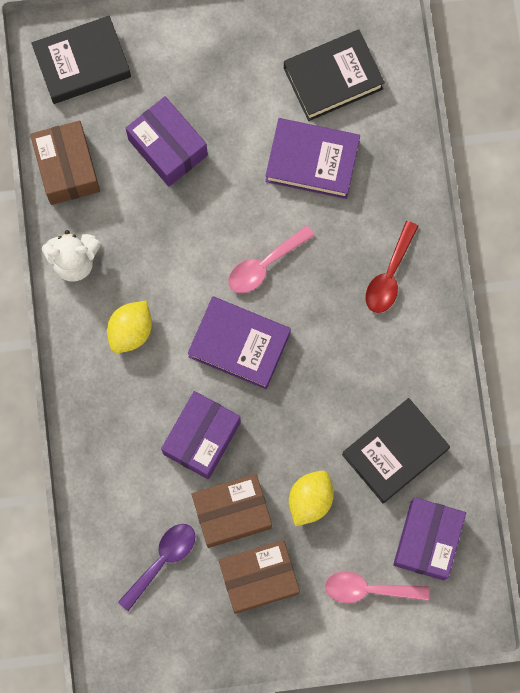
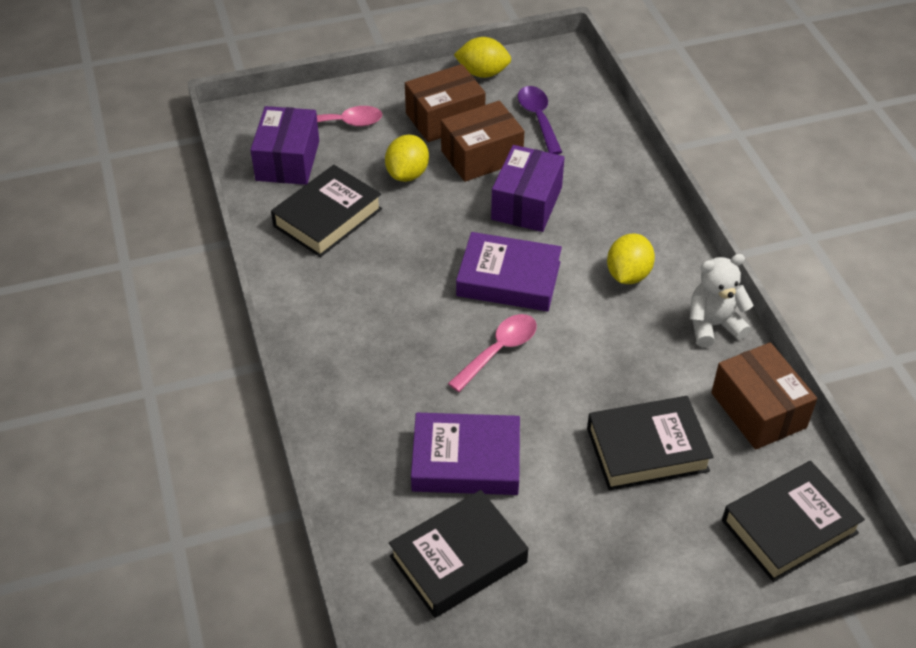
camera: 170 degrees right, 30 degrees down
purple spoon [118,524,195,611] -> purple spoon turned 135 degrees clockwise [518,86,562,155]
purple box [126,96,208,186] -> black book [587,396,714,490]
red spoon [365,221,418,313] -> none
none -> yellow lemon [454,37,511,78]

